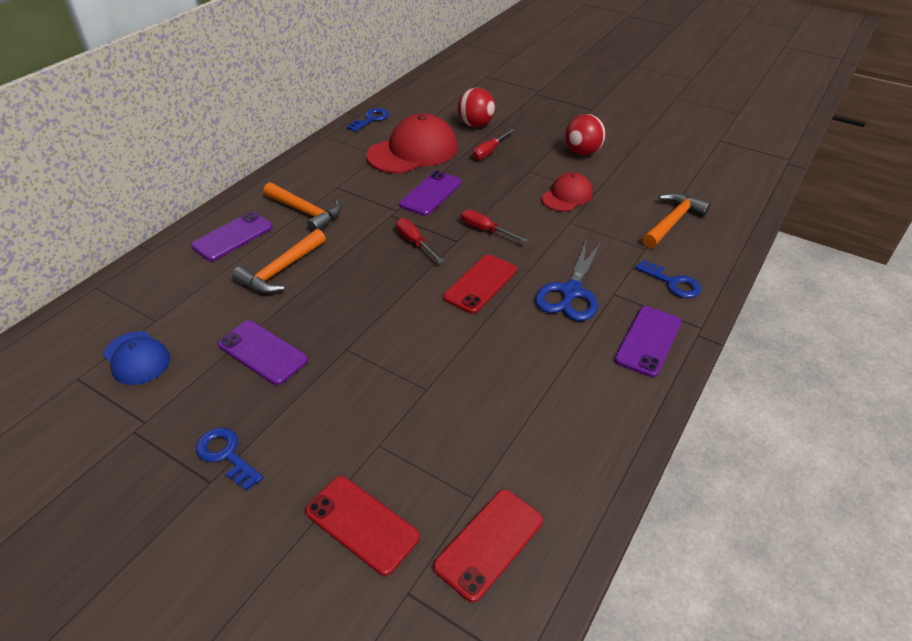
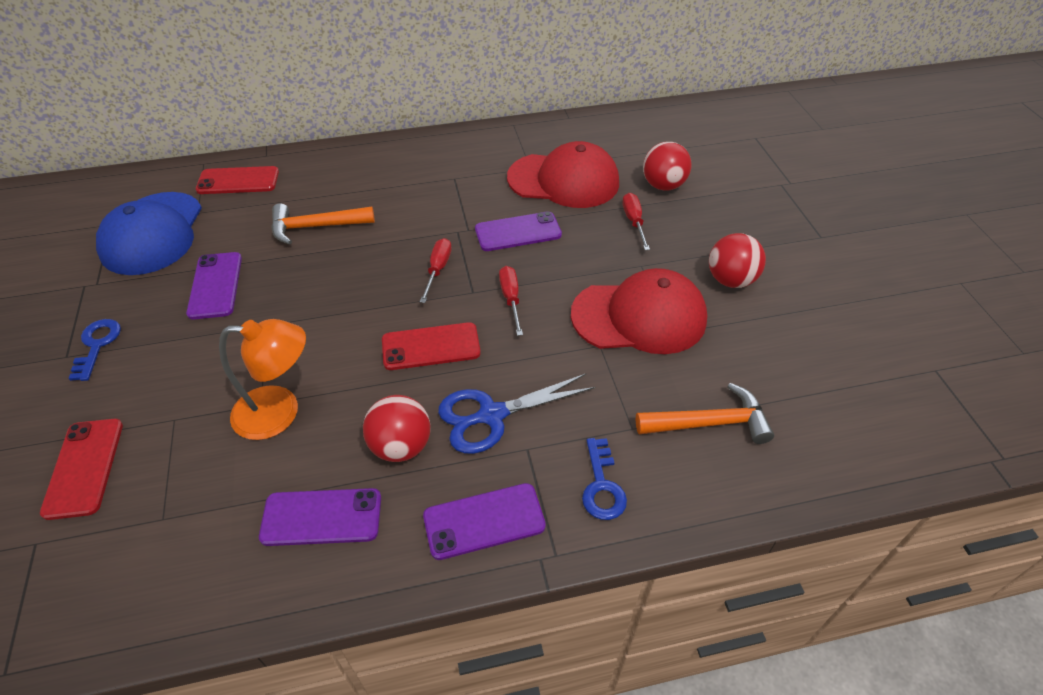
camera: 45 degrees right, 5 degrees up
blue cap [103,331,170,385] -> blue cap [96,192,202,275], size x1.79
purple phone [191,212,273,261] -> purple phone moved to [259,488,381,546]
orange hammer [263,182,342,232] -> none
blue key [347,108,389,132] -> none
red phone [433,489,543,602] -> red phone moved to [195,166,279,194]
red screwdriver [473,129,515,160] -> red screwdriver turned 90 degrees clockwise [622,193,650,250]
red cap [541,172,593,211] -> red cap [571,268,707,354], size x1.79
none -> orange lamp [219,319,306,440]
none -> red ball [363,395,431,462]

